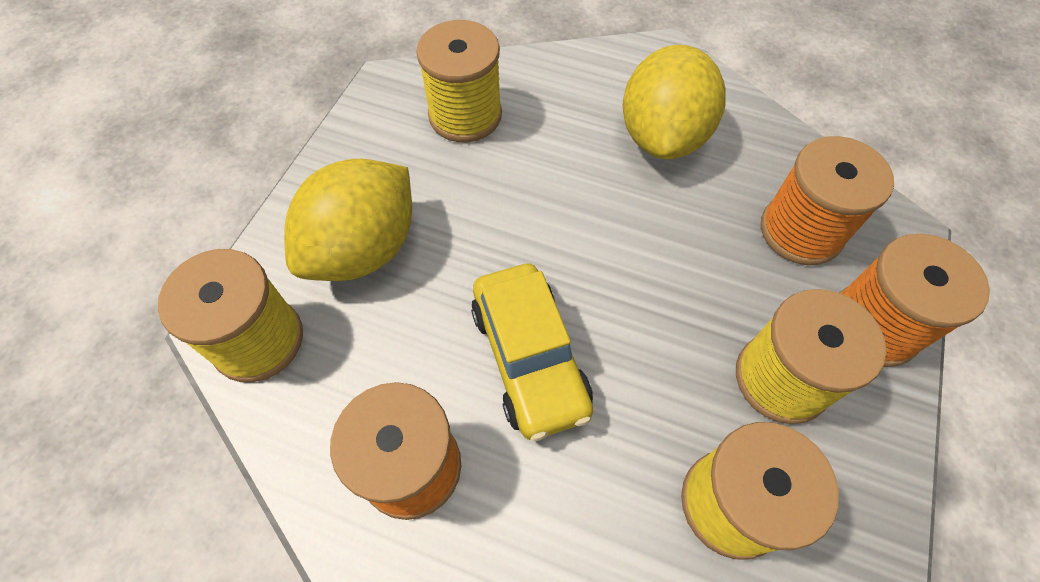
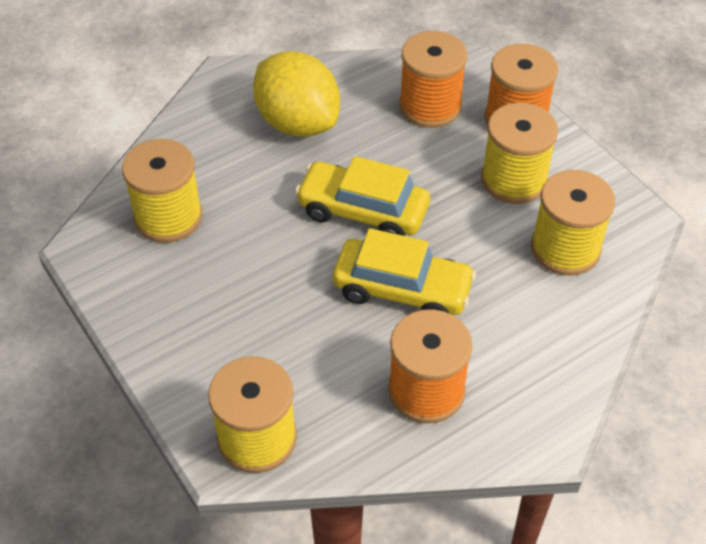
camera: 55 degrees left, 10 degrees down
yellow lemon [284,159,412,281] -> none
none -> yellow car [295,156,430,236]

